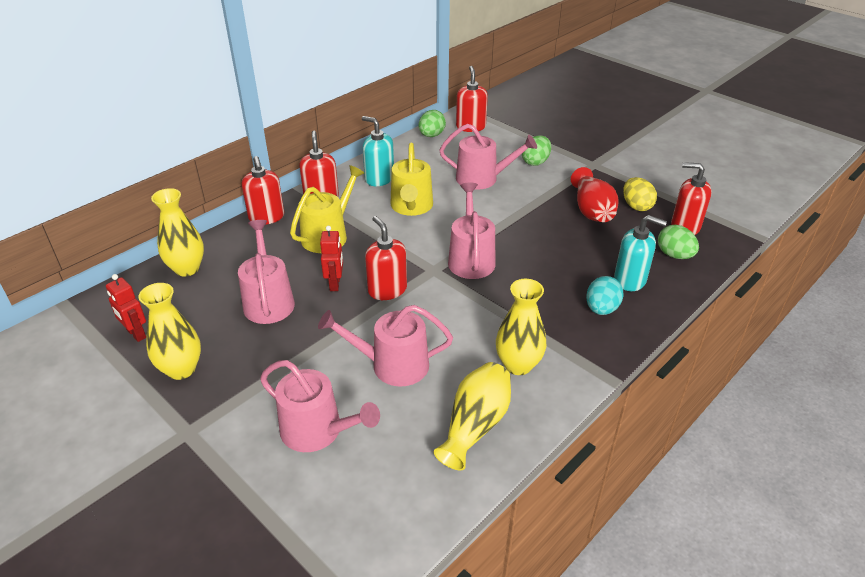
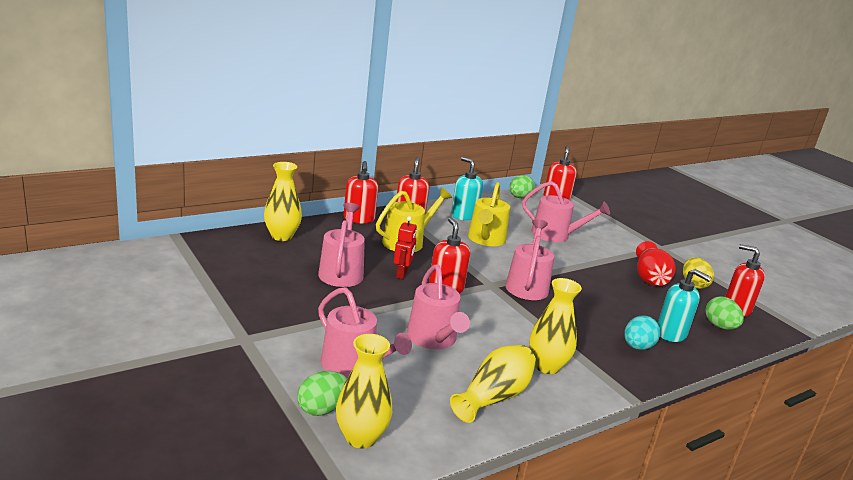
camera: 10 degrees right, 15 degrees down
red robot [106,274,146,342] -> none
yellow vase [138,283,201,380] -> yellow vase moved to [336,334,392,449]
pink watering can [318,305,453,387] -> pink watering can turned 120 degrees counterclockwise [407,264,470,349]
green egg [522,135,551,166] -> green egg moved to [297,371,347,416]

